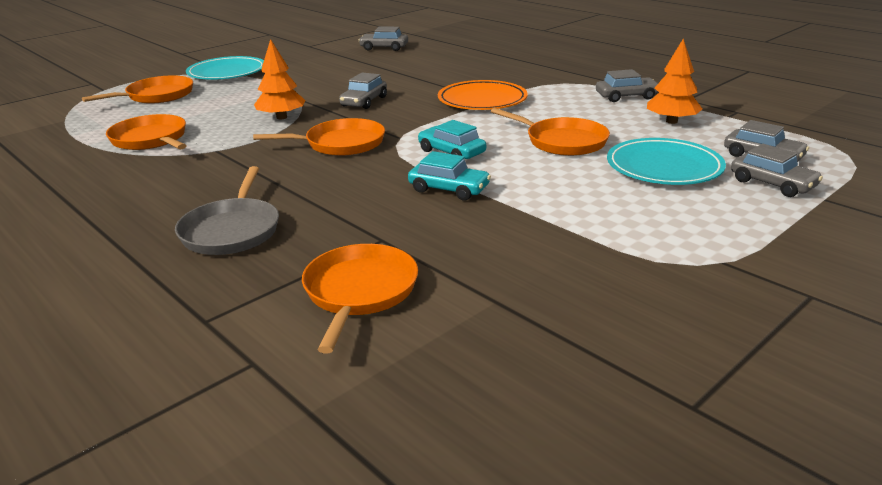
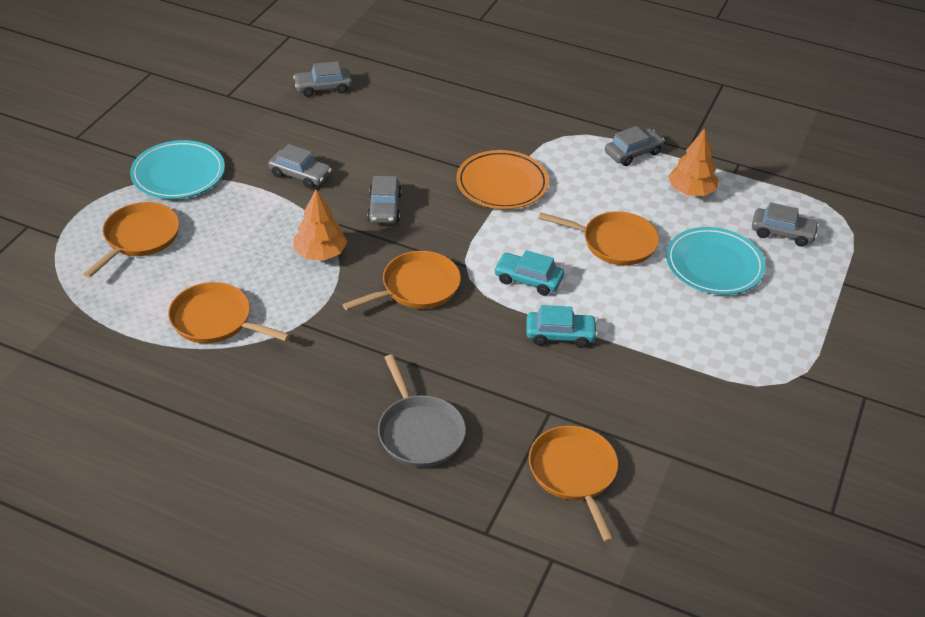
camera: 25 degrees left, 15 degrees up
grey car [731,144,823,197] -> grey car moved to [268,144,332,189]

